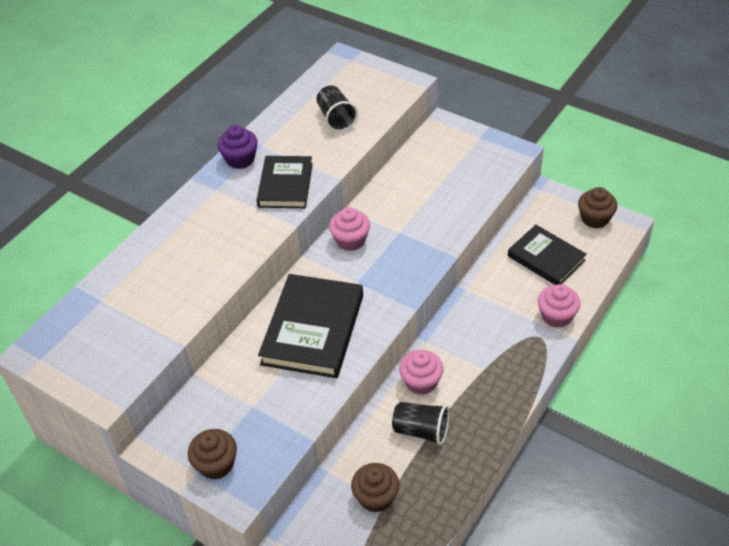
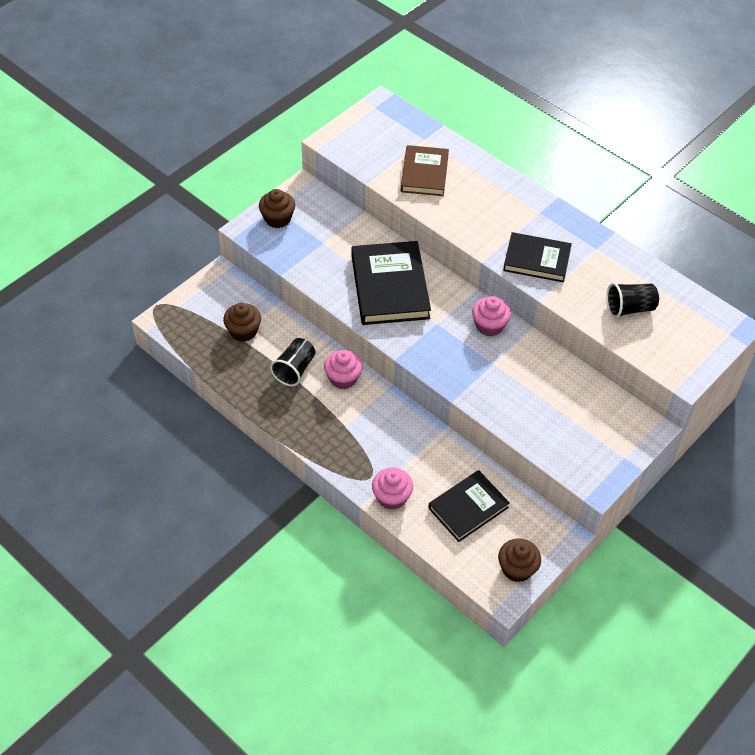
camera: 95 degrees right, 5 degrees up
purple cupcake [218,125,258,169] -> none
black book [258,274,363,378] -> black book turned 60 degrees clockwise [351,241,431,325]
none -> brown book [401,145,449,196]

